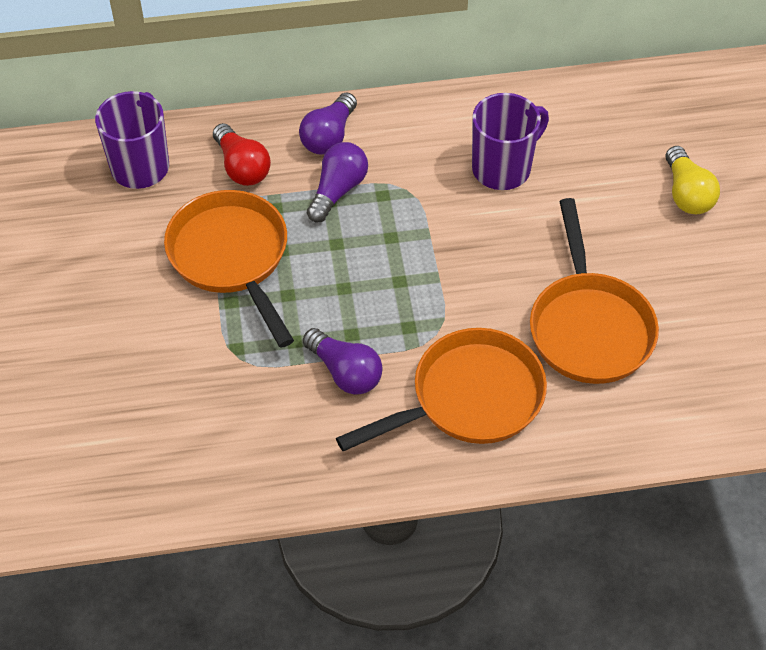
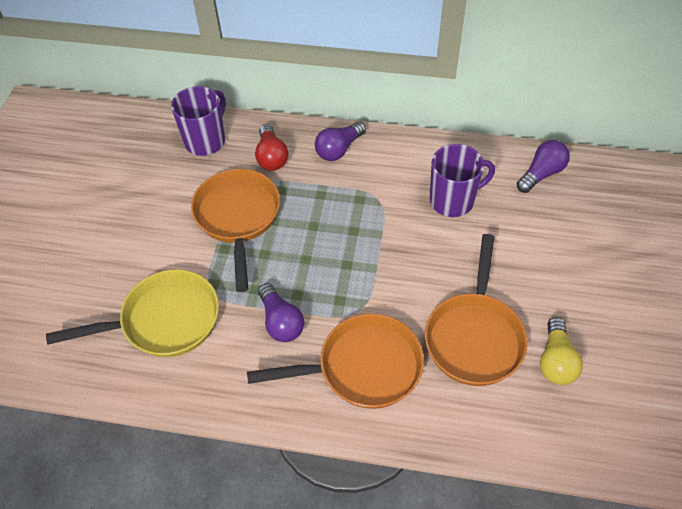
camera: 20 degrees right, 0 degrees up
purple light bulb [307,142,368,222] -> purple light bulb moved to [517,140,570,193]
yellow light bulb [666,146,720,214] -> yellow light bulb moved to [540,317,583,385]
none -> yellow pan [46,269,219,357]

